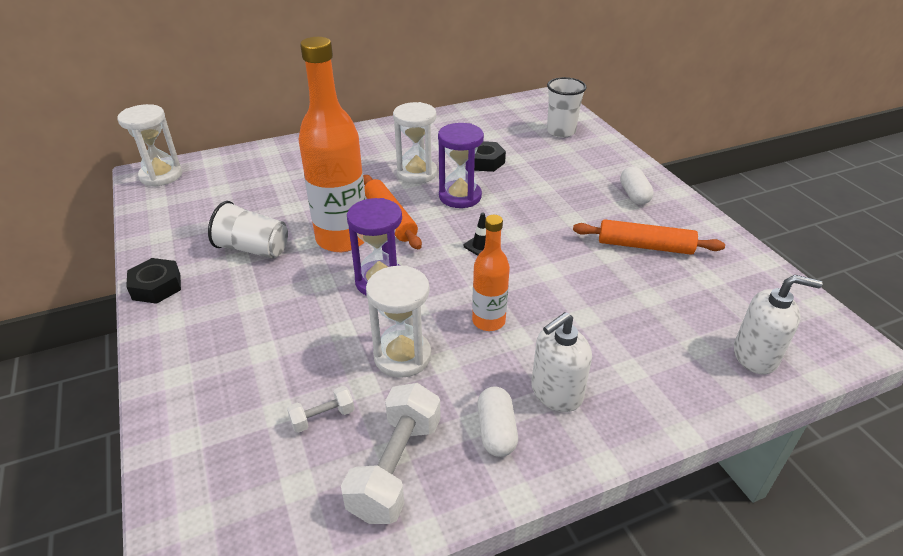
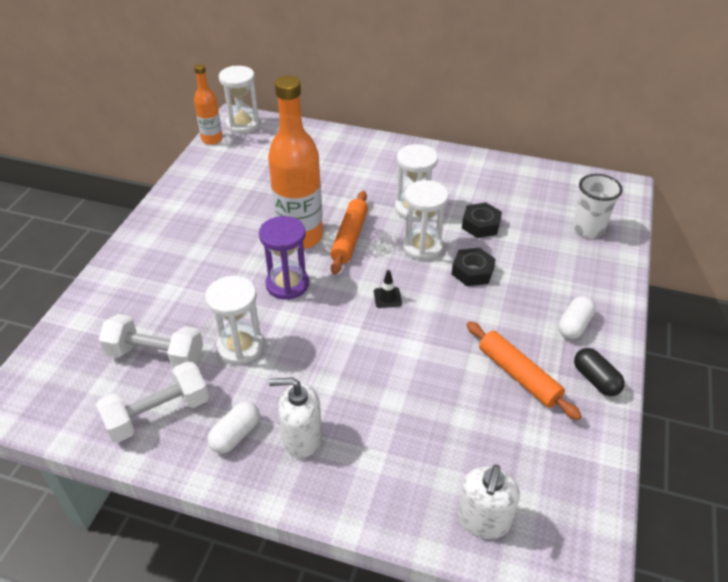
camera: 40 degrees right, 5 degrees up
black nut [126,258,181,304] -> black nut moved to [452,248,496,286]
white cup [208,201,288,259] -> none
white dumbbell [287,386,354,433] -> white dumbbell [98,314,203,368], size x2.01
purple hourglass [438,123,484,208] -> white hourglass [402,180,449,261]
orange bottle [472,215,510,331] -> orange bottle moved to [194,64,223,145]
white soap dispenser [734,275,823,374] -> white soap dispenser turned 60 degrees clockwise [457,464,520,539]
none -> black capsule [574,348,625,396]

